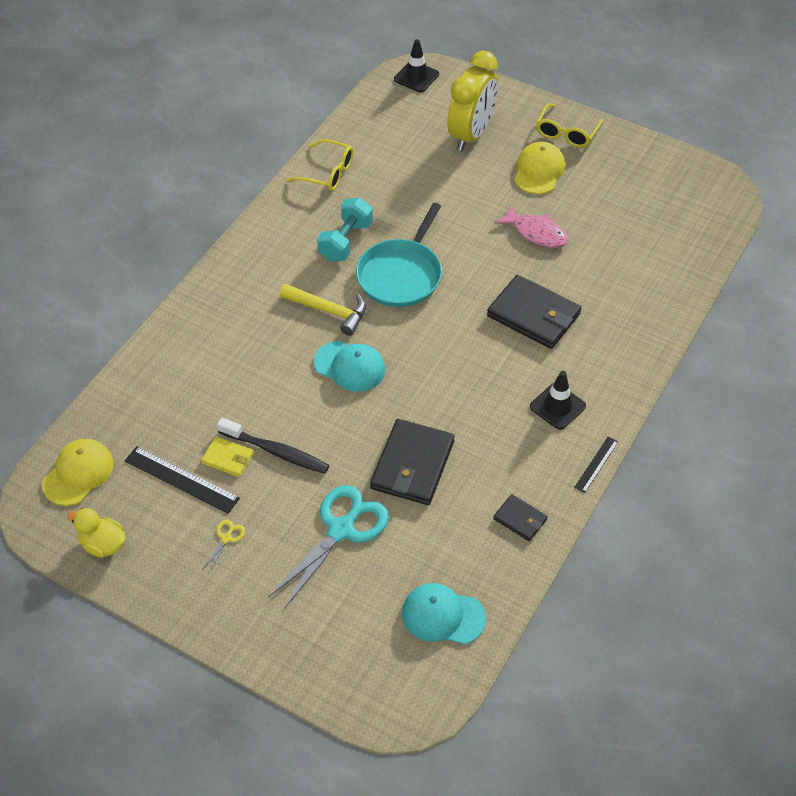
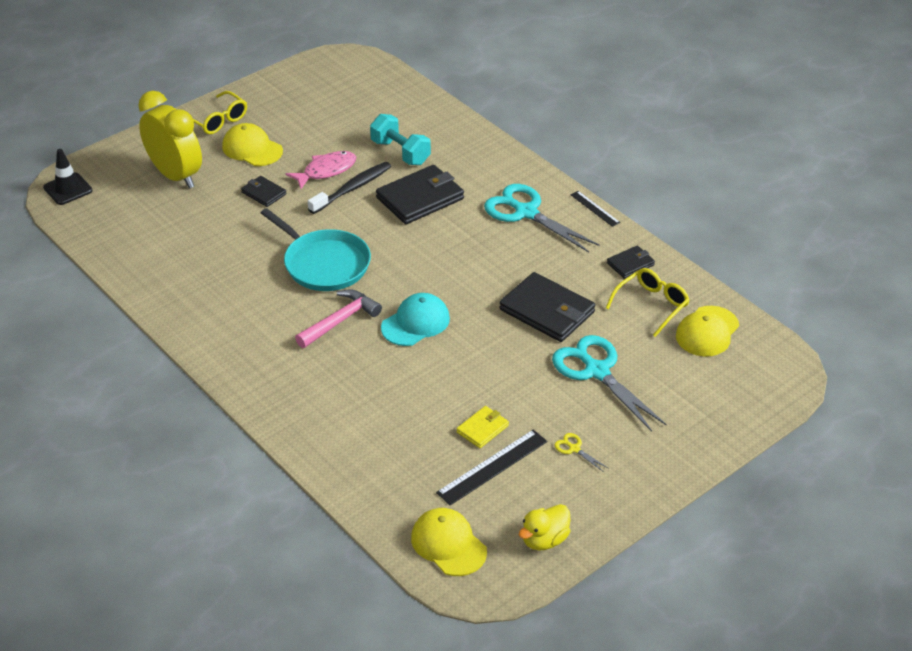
camera: 70 degrees left, 10 degrees down
black toothbrush [217,418,329,474] -> black toothbrush moved to [308,162,391,214]
yellow hammer [280,284,366,336] -> pink hammer [295,290,382,348]
yellow glasses [286,139,354,191] -> yellow glasses moved to [606,268,690,337]
turquoise dumbbell [317,198,373,262] -> turquoise dumbbell moved to [370,114,431,165]
turquoise cap [402,583,486,645] -> yellow cap [676,306,739,357]
black traffic cone [530,371,586,430] -> turquoise scissors [484,184,599,252]
none -> black wallet [241,176,286,207]

